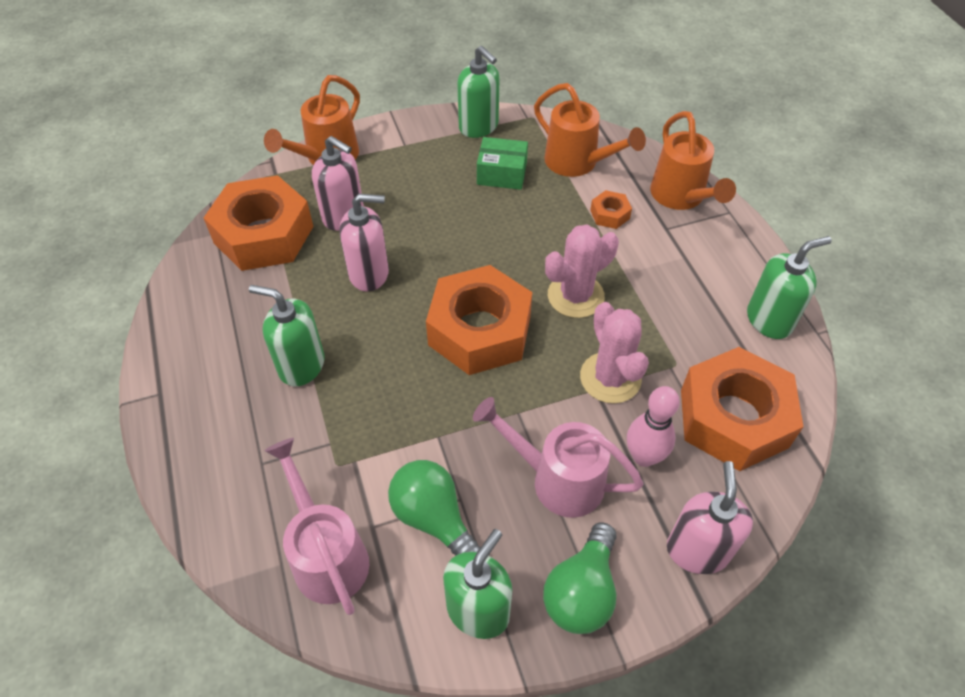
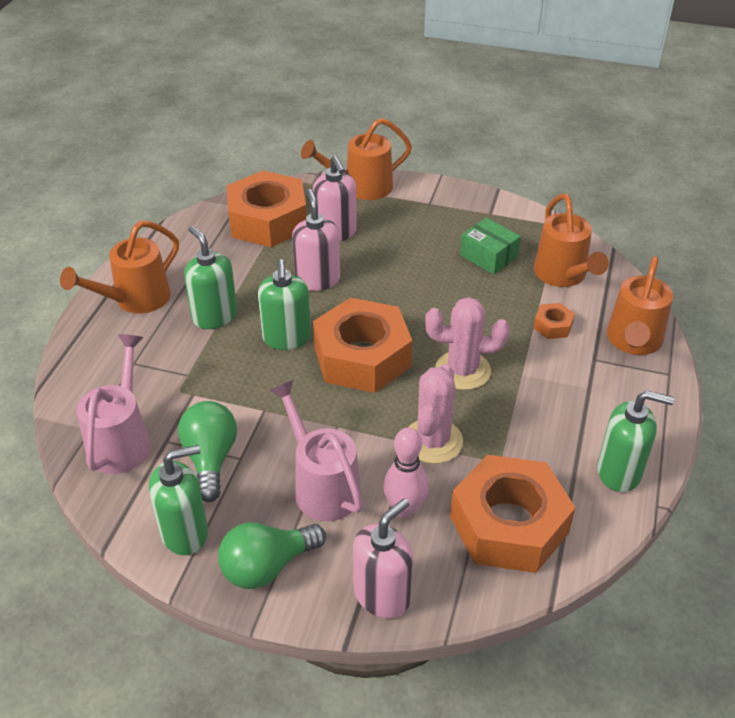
camera: 35 degrees right, 10 degrees down
pink soap dispenser [339,194,389,292] -> pink soap dispenser turned 135 degrees counterclockwise [292,189,340,291]
green soap dispenser [457,46,499,138] -> green soap dispenser moved to [258,259,311,350]
none -> orange watering can [60,221,179,314]

